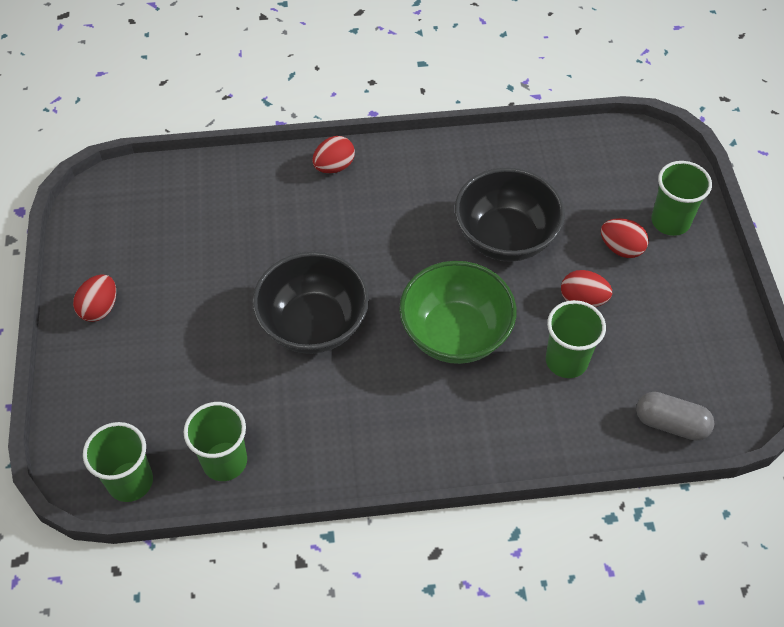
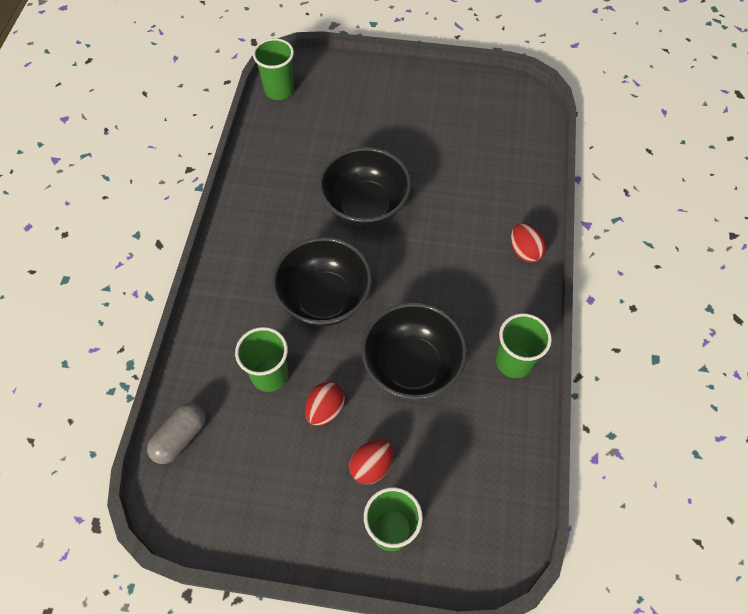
camera: 105 degrees right, 5 degrees up
red egg [73,274,116,322] -> none
green cup [183,402,247,481] -> green cup moved to [496,313,552,378]
green bowl [399,261,516,364] -> black bowl [272,237,372,327]

